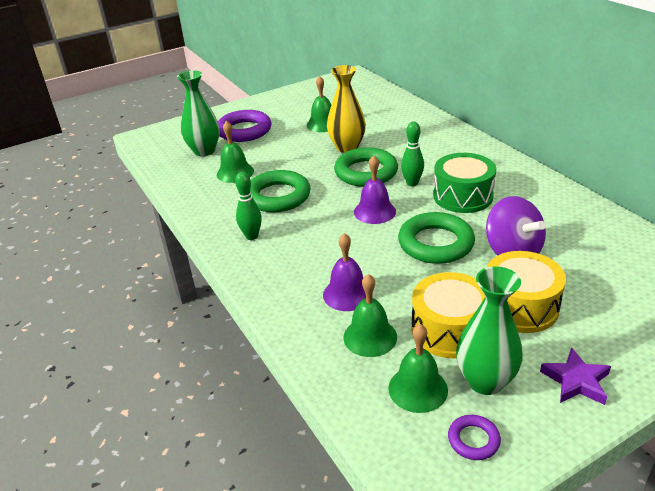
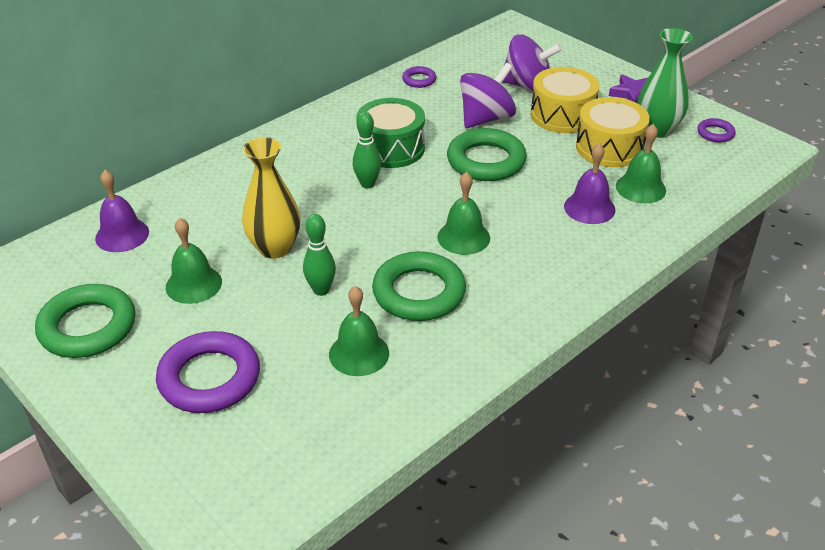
camera: 105 degrees left, 5 degrees up
green vase [177,71,220,156] -> none
green bowling pin [235,172,262,240] -> green bowling pin moved to [303,214,336,296]
green ring [334,147,398,187] -> green ring moved to [35,284,135,358]
purple bell [354,155,396,224] -> purple bell moved to [95,170,149,252]
green bell [388,324,448,413] -> green bell moved to [437,172,490,255]
none -> purple ring [402,66,436,88]
none -> purple spinning top [503,34,562,91]

